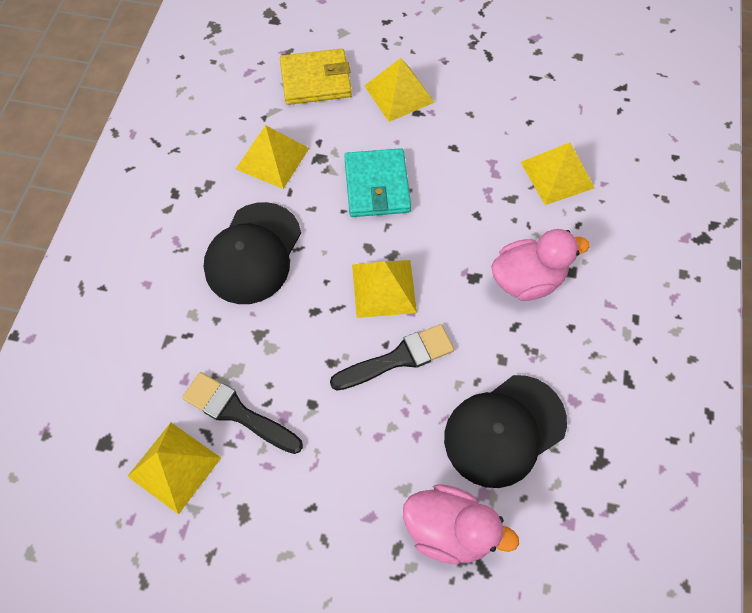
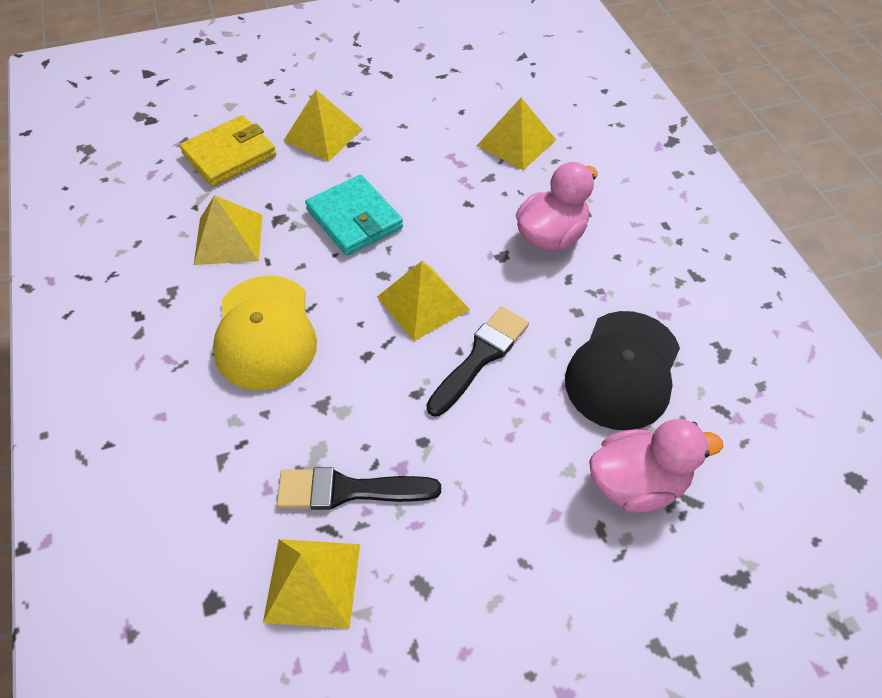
camera: 30 degrees left, 10 degrees down
black cap [204,202,301,304] -> yellow cap [213,276,317,390]

